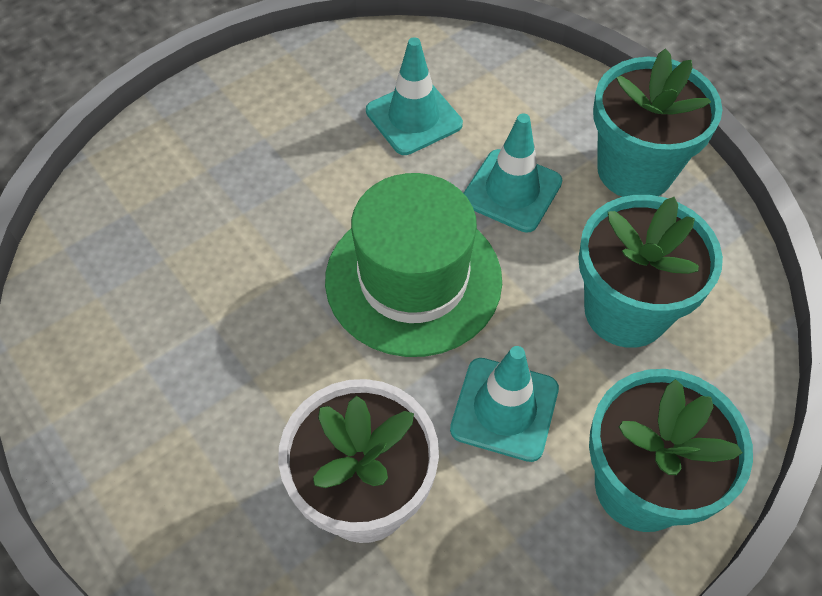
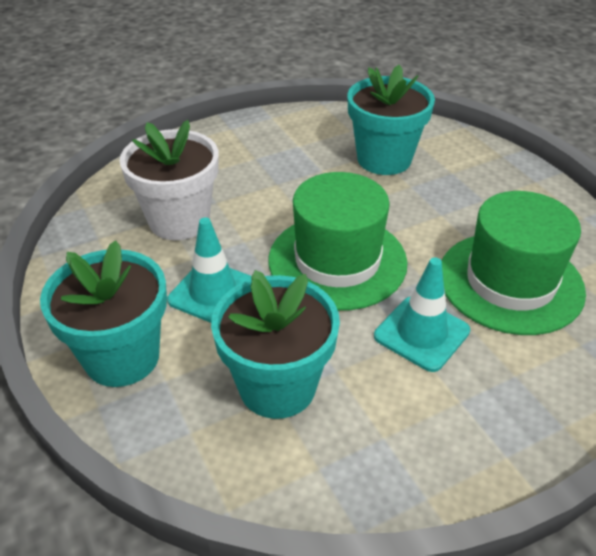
camera: 100 degrees right, 15 degrees down
turquoise traffic cone [366,37,463,155] -> green hat [442,191,586,335]
turquoise flower pot [593,48,722,197] -> turquoise flower pot moved to [347,65,435,175]

